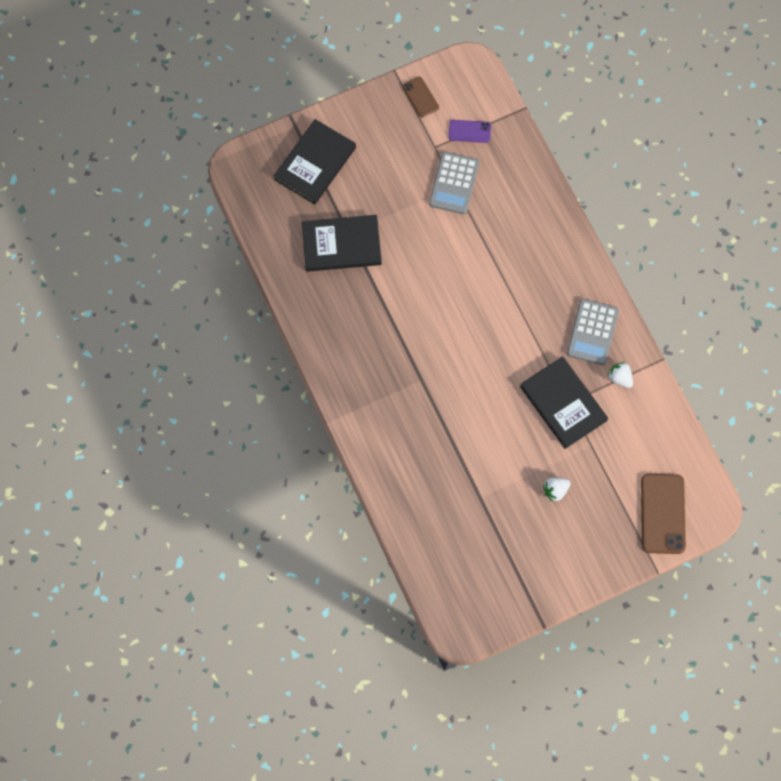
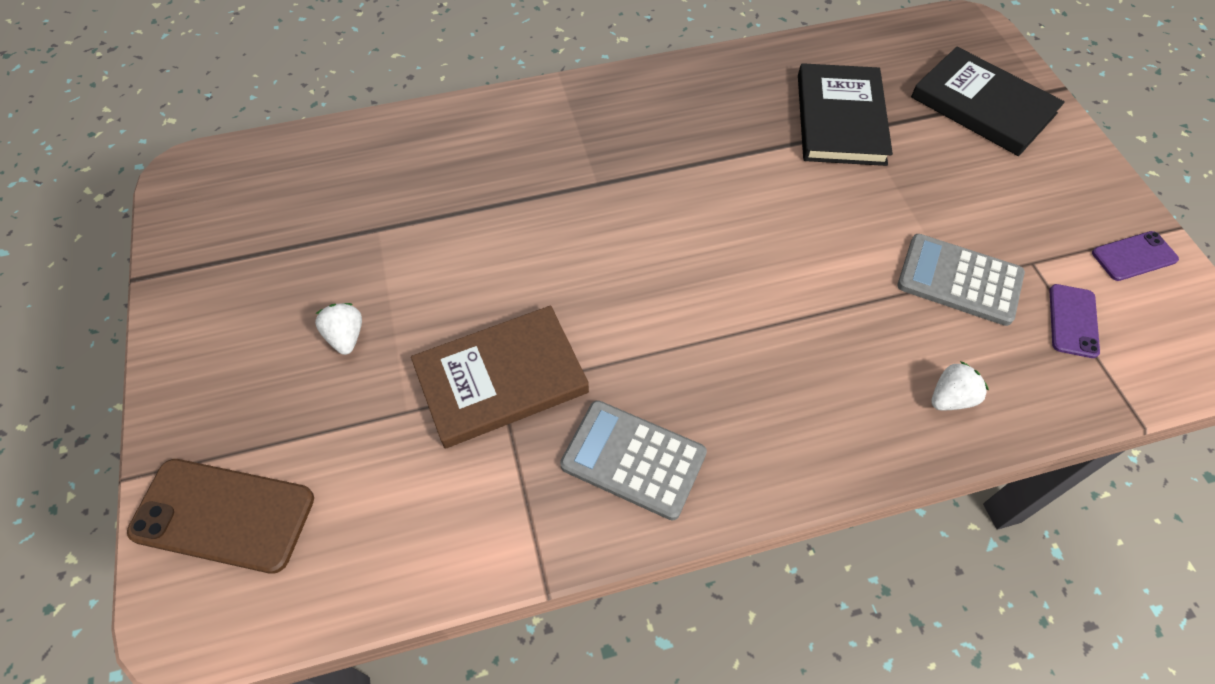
camera: 100 degrees right, 15 degrees down
brown phone [402,77,439,117] -> purple phone [1092,231,1179,281]
black book [520,356,608,449] -> brown book [411,306,589,448]
white strawberry [607,362,633,388] -> white strawberry moved to [931,361,989,410]

